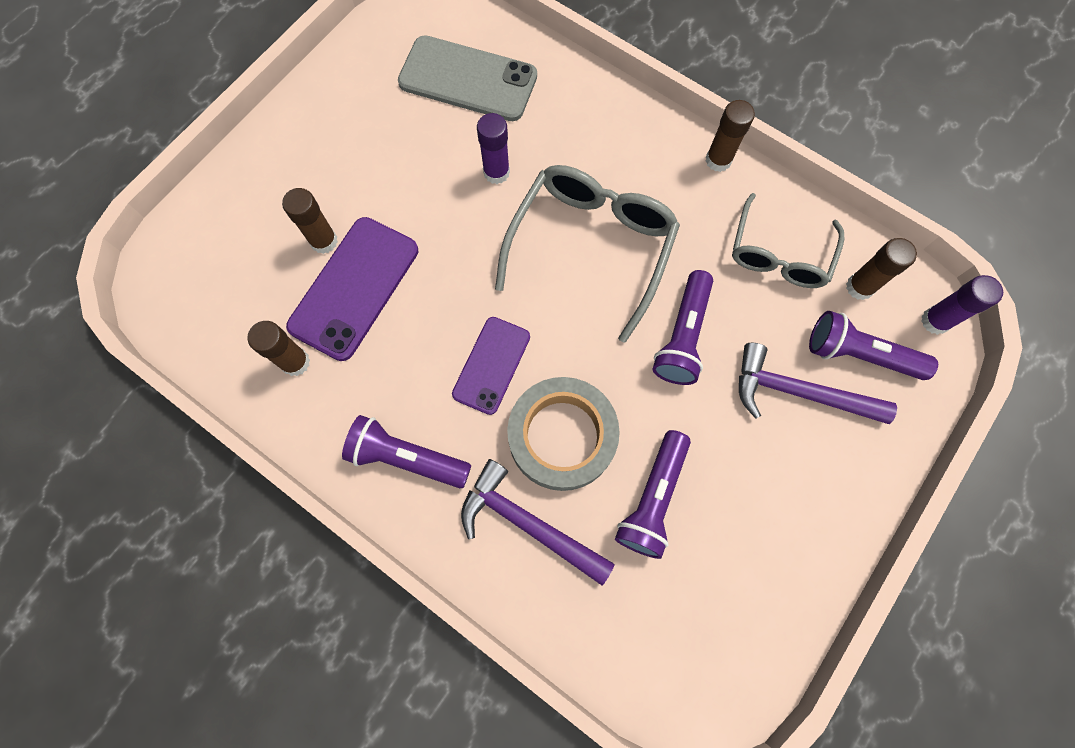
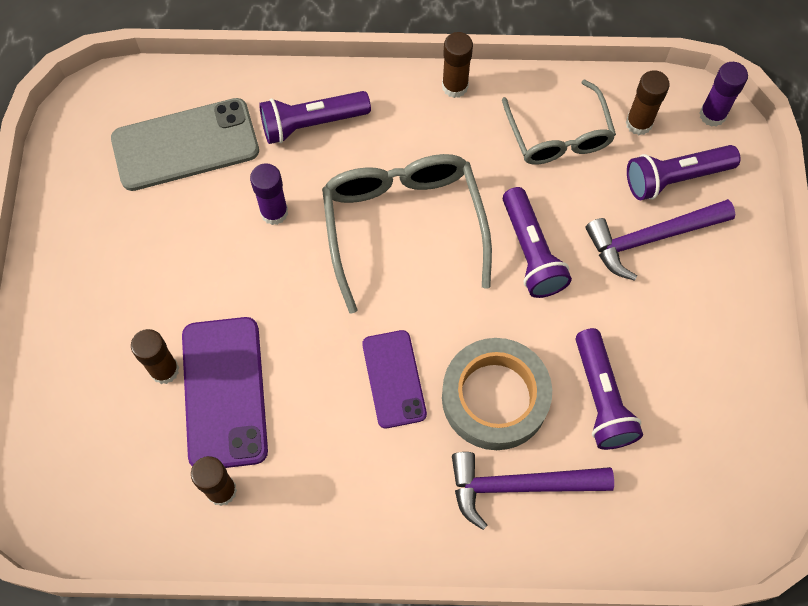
camera: 35 degrees left, 5 degrees down
purple flashlight [342,415,471,488] -> purple flashlight moved to [259,91,371,144]

